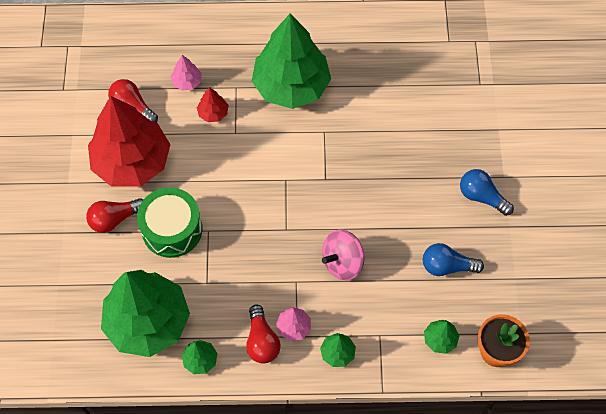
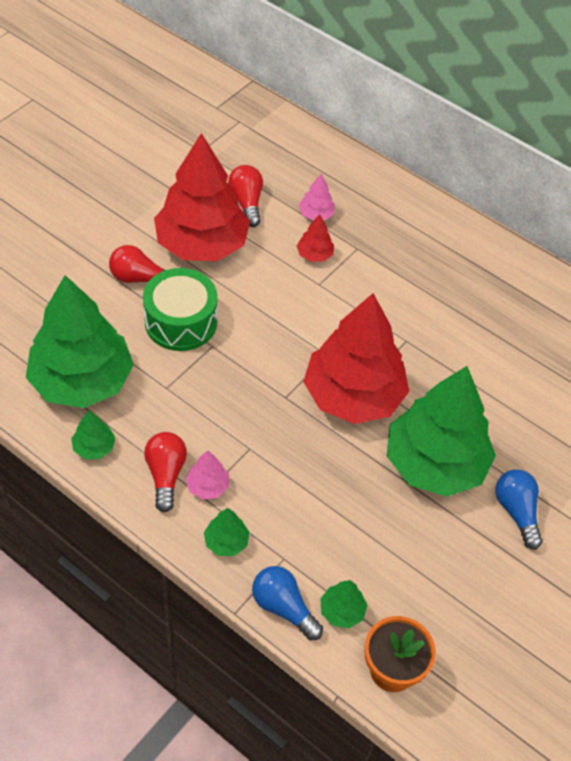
camera: 35 degrees right, 10 degrees down
red light bulb [246,304,281,364] -> red light bulb turned 150 degrees clockwise [144,432,187,513]
green tree [252,13,331,109] -> green tree moved to [387,366,496,497]
pink spinning top [322,230,365,280] -> none
blue light bulb [423,243,484,276] -> blue light bulb moved to [252,566,323,641]
none -> red tree [303,293,409,424]

